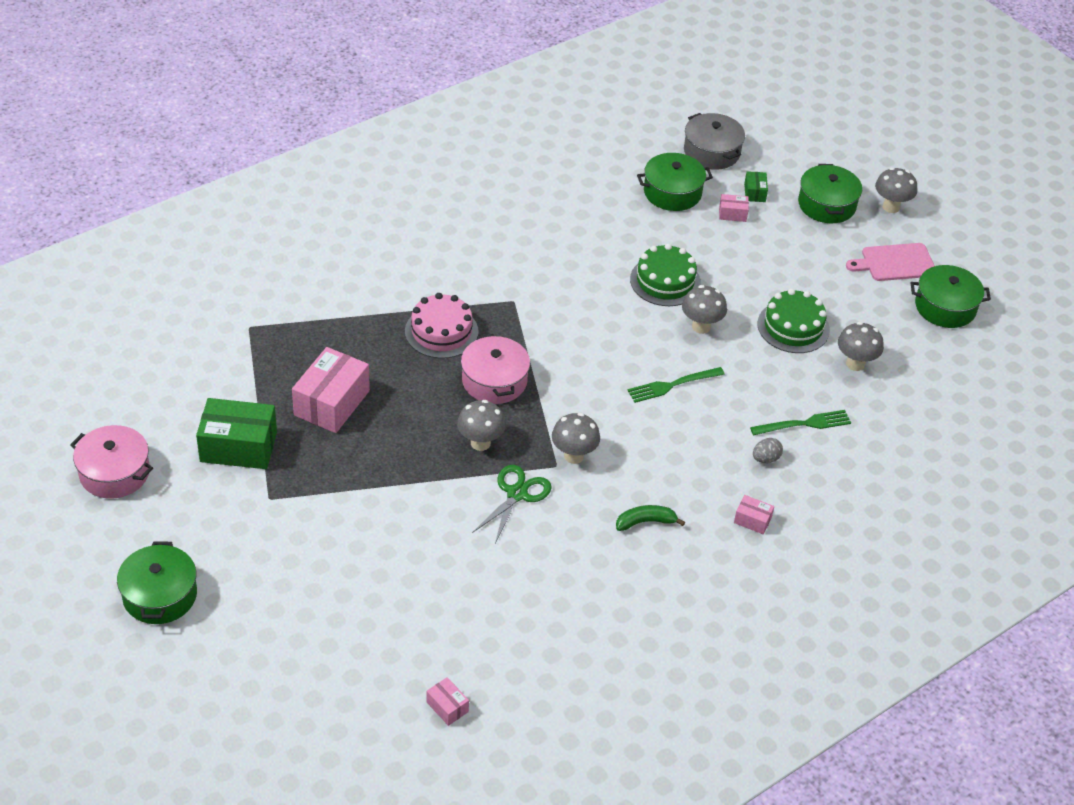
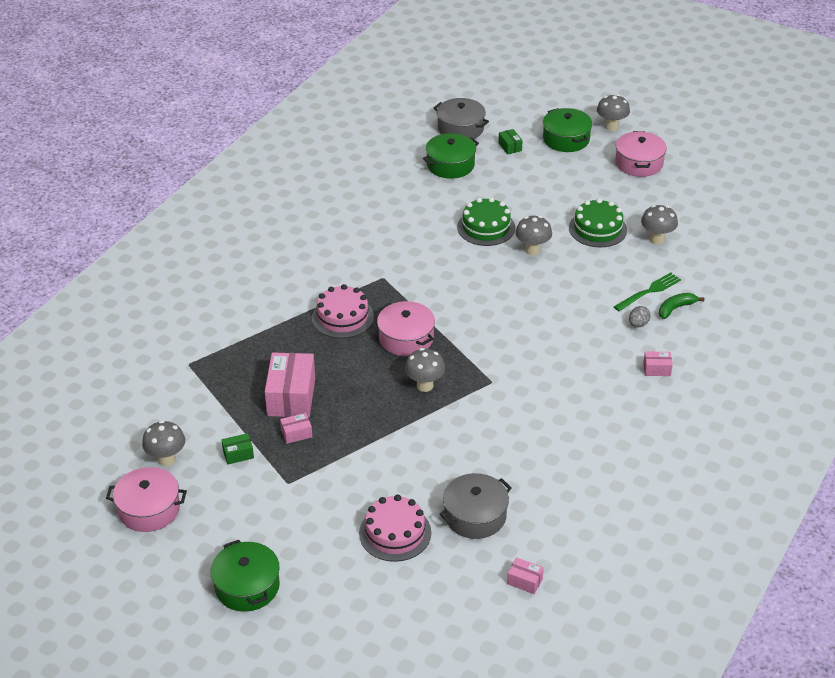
camera: 20 degrees left, 5 degrees down
green box [196,398,277,469] -> green box [221,433,254,465], size x0.46
green scissors [472,465,552,544] -> none
grey mushroom [552,413,600,464] -> grey mushroom moved to [142,420,185,466]
green banana [616,505,685,531] -> green banana moved to [659,293,704,319]
green fork [627,367,725,403] -> none
pink box [719,194,749,222] -> pink box moved to [280,413,312,444]
pink cutting board [846,243,934,281] -> pink pot [615,131,667,177]
green pot [911,265,991,328] -> none
none -> pink cake [359,495,431,562]
none -> grey pot [440,473,512,539]

